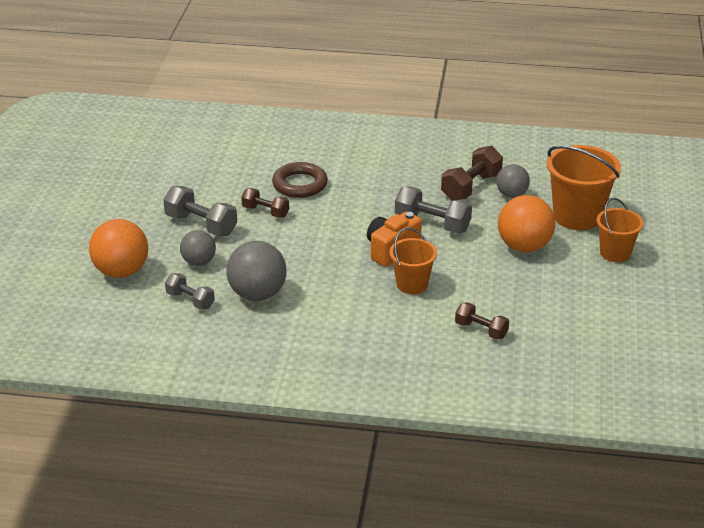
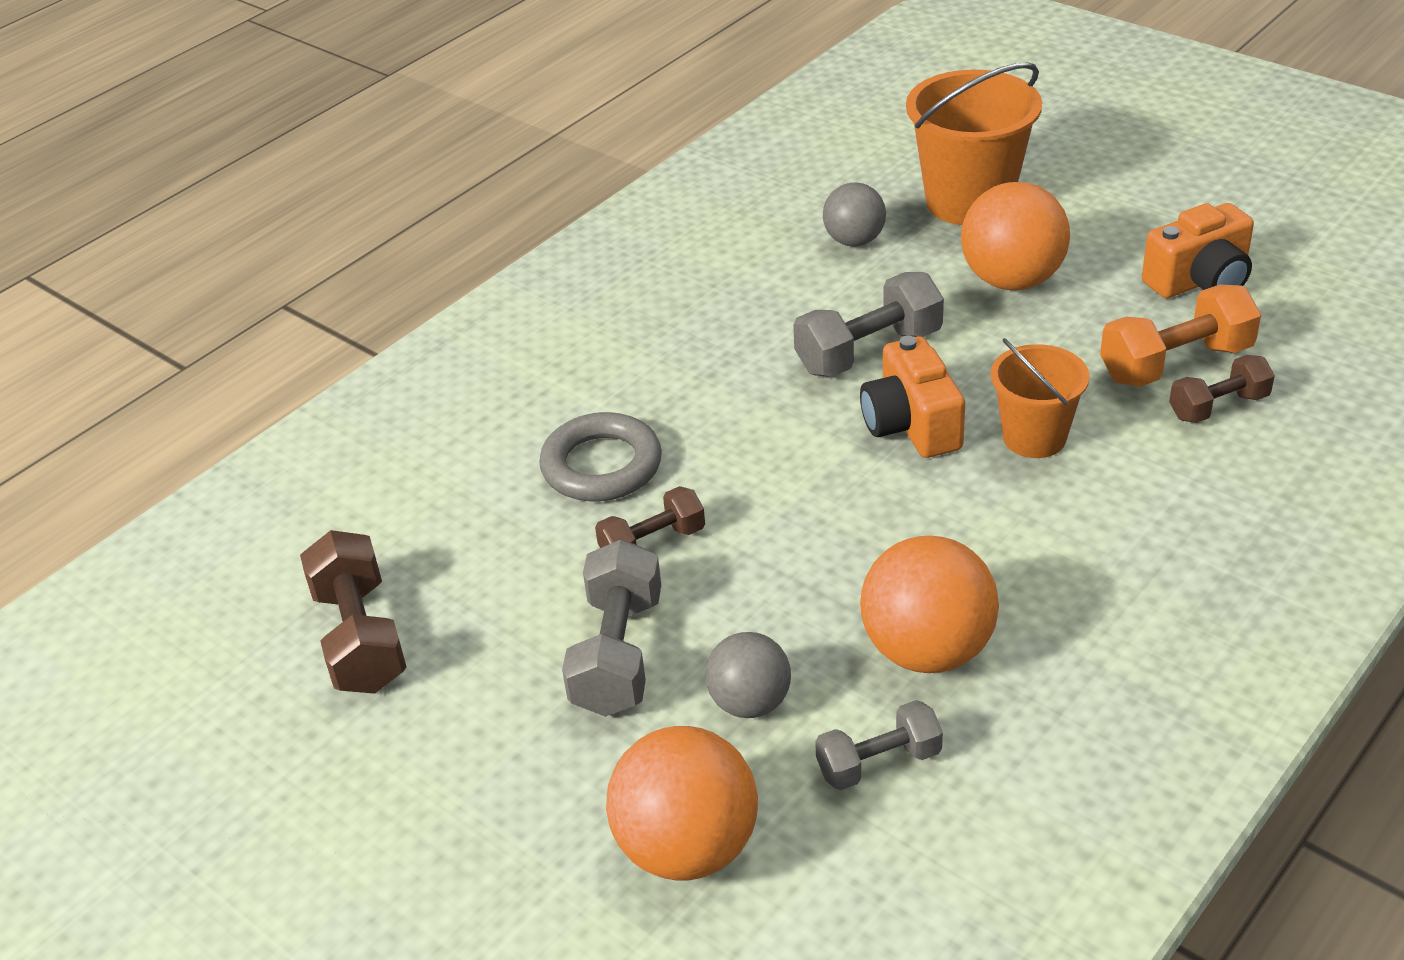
camera: 55 degrees left, 5 degrees up
grey dumbbell [163,186,237,236] -> grey dumbbell turned 60 degrees counterclockwise [562,539,661,717]
grey ball [227,241,287,301] -> orange ball [860,536,999,673]
brown ring [272,162,328,198] -> grey ring [539,412,662,501]
brown dumbbell [441,146,503,201] -> brown dumbbell moved to [300,530,407,694]
orange bucket [596,198,643,262] -> none
none -> orange dumbbell [1100,284,1261,387]
none -> orange camera [1142,203,1254,298]

